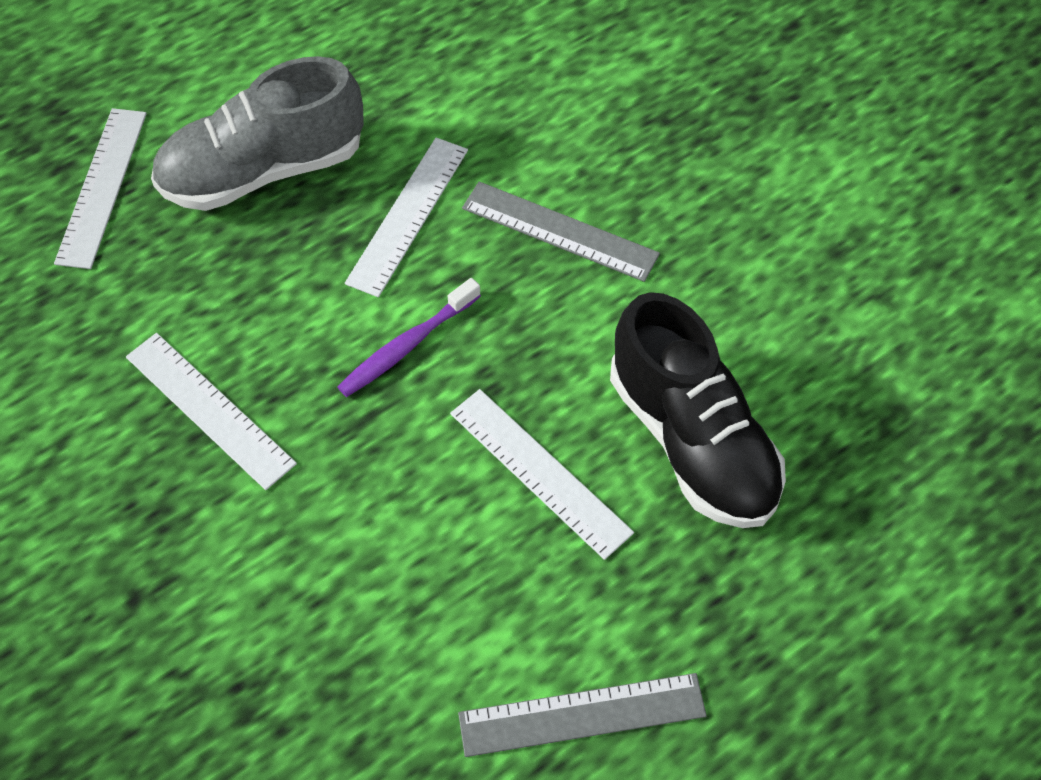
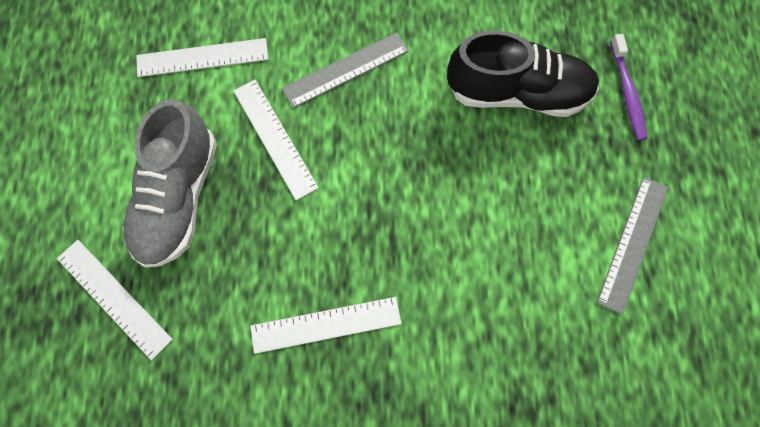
camera: 55 degrees left, 15 degrees up
purple toothbrush [337,278,481,397] -> purple toothbrush moved to [610,34,647,141]
white ruler [450,389,634,560] -> white ruler moved to [136,38,268,77]

